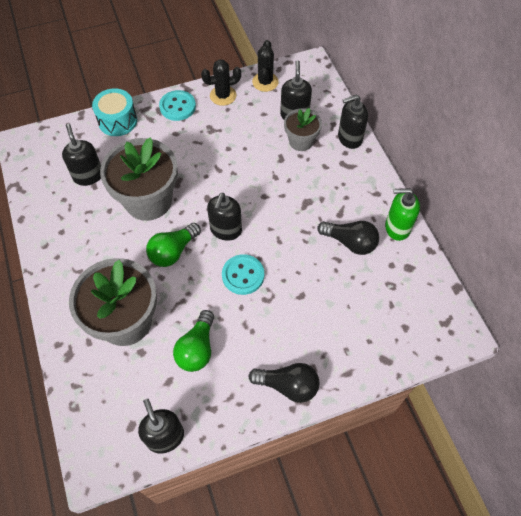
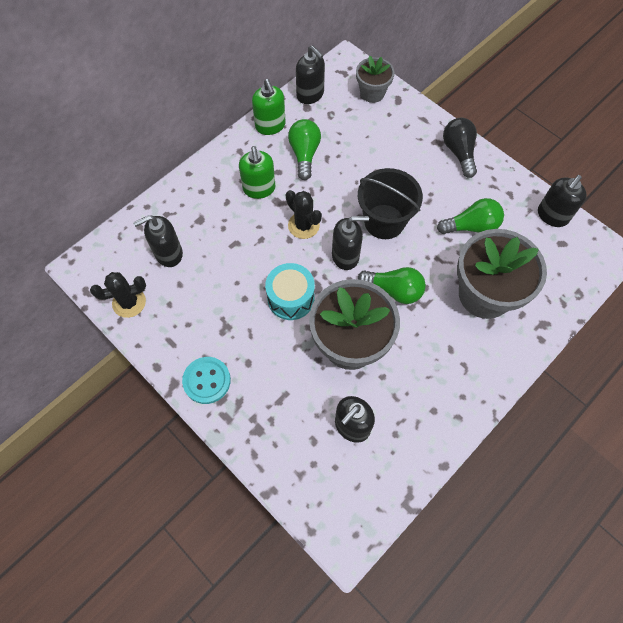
camera: 115 degrees left, 5 degrees up
turquoise drum [92,88,137,136] -> turquoise drum moved to [265,263,315,320]
black cactus [201,59,241,106] -> black cactus moved to [286,190,322,239]
turquoise button [222,254,264,295] -> black bucket [358,168,423,239]
grey flower pot [284,108,322,151] -> grey flower pot moved to [356,56,395,103]
black light bulb [317,221,379,255] -> green light bulb [288,119,321,180]
black soap dispenser [338,94,368,149] -> black soap dispenser moved to [296,45,325,104]
none -> green soap dispenser [239,146,275,199]

